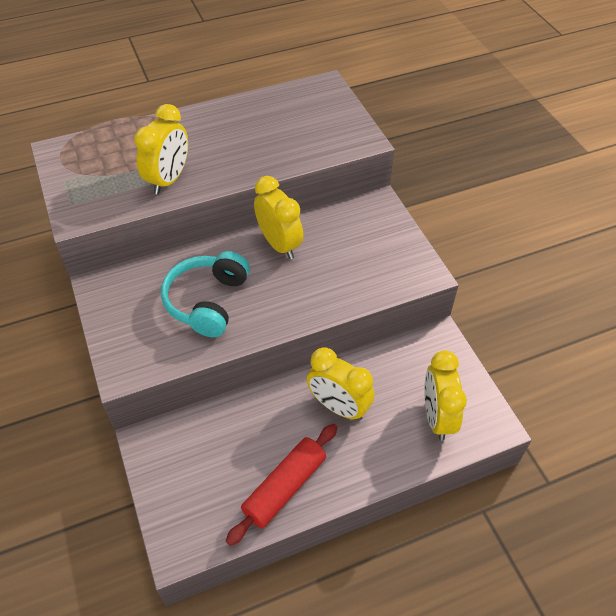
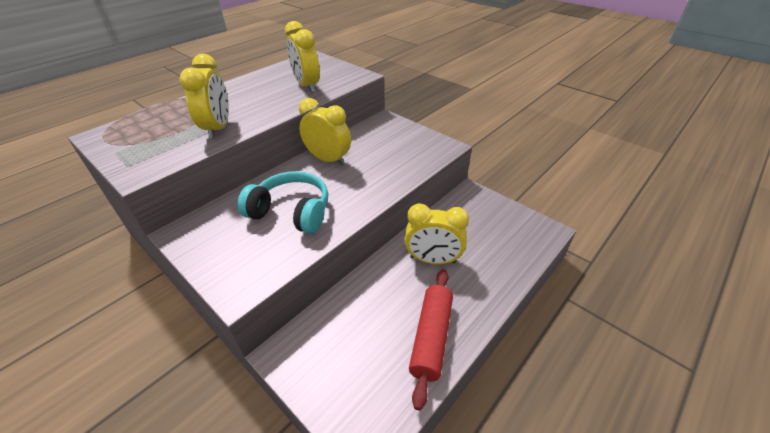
camera: 25 degrees left, 10 degrees down
turquoise headphones [161,251,250,337] -> turquoise headphones turned 120 degrees clockwise [237,171,328,234]
yellow clock [424,350,467,441] -> yellow clock moved to [285,21,320,92]

